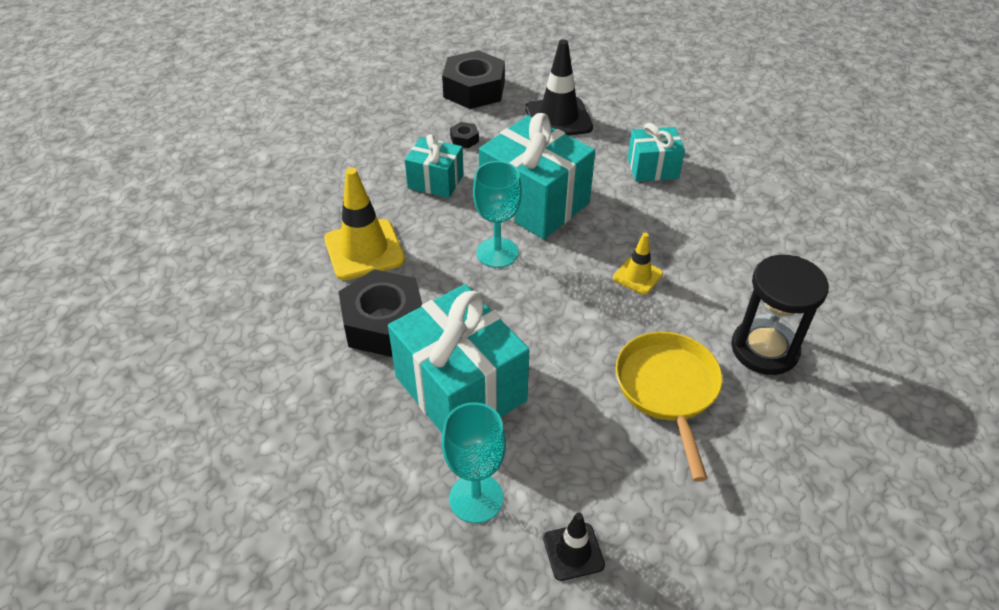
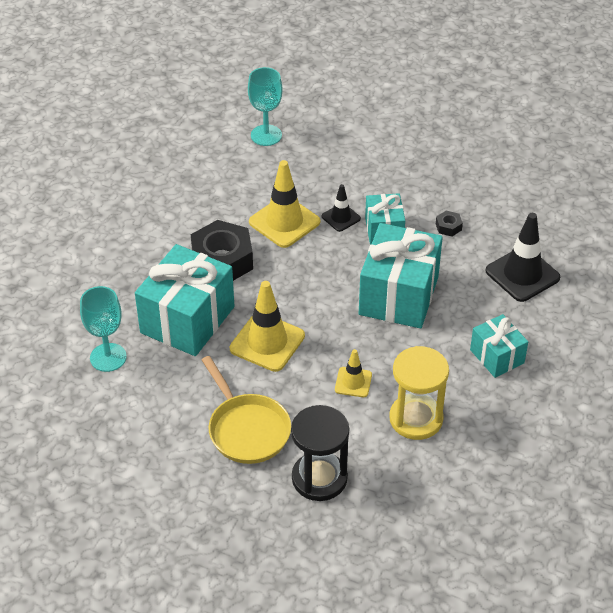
camera: 65 degrees right, 0 degrees up
black nut [442,50,505,109] -> none
turquoise goblet [473,161,522,268] -> turquoise goblet moved to [248,67,282,146]
black traffic cone [543,513,605,581] -> black traffic cone moved to [322,184,361,232]
yellow pan [616,332,723,482] -> yellow pan turned 90 degrees clockwise [202,356,291,464]
none -> yellow traffic cone [230,281,305,372]
none -> yellow hourglass [389,346,449,440]

